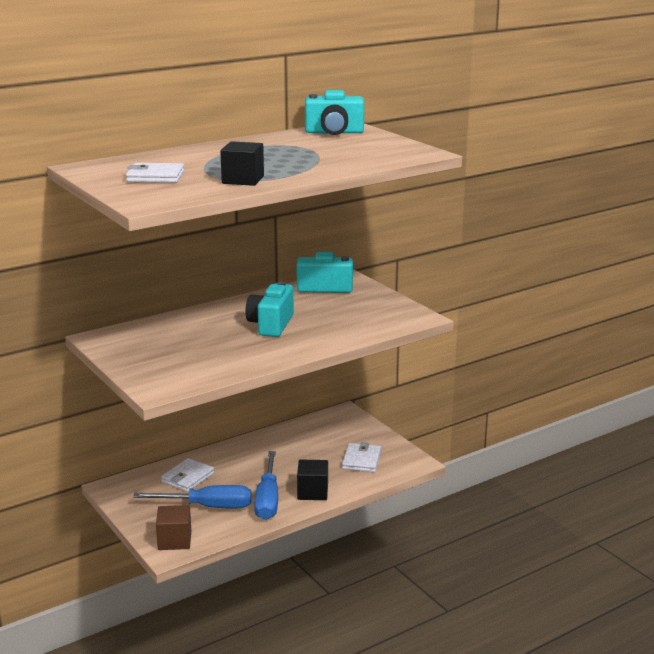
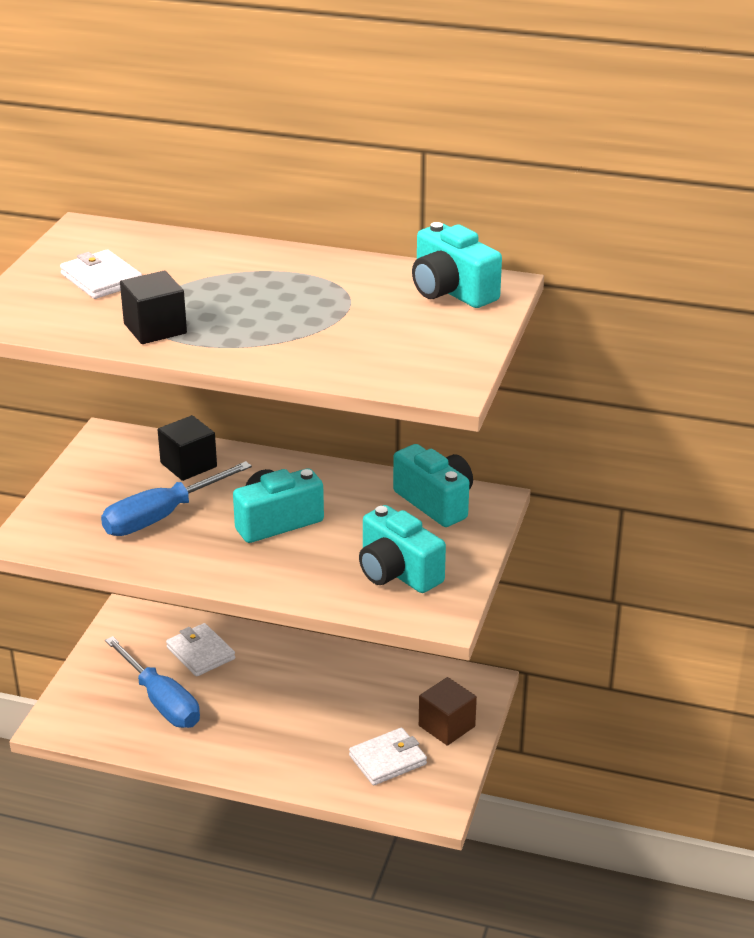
camera: 50 degrees right, 10 degrees up
brown cube [156,505,191,550] -> brown cube moved to [419,677,477,746]
white wallet [161,458,215,492] -> white wallet turned 60 degrees clockwise [166,623,235,677]
blue screwdriver [254,451,278,520] -> blue screwdriver moved to [101,461,252,536]
black cube [297,460,328,500] -> black cube moved to [158,415,217,481]
none -> turquoise camera [359,505,446,593]

